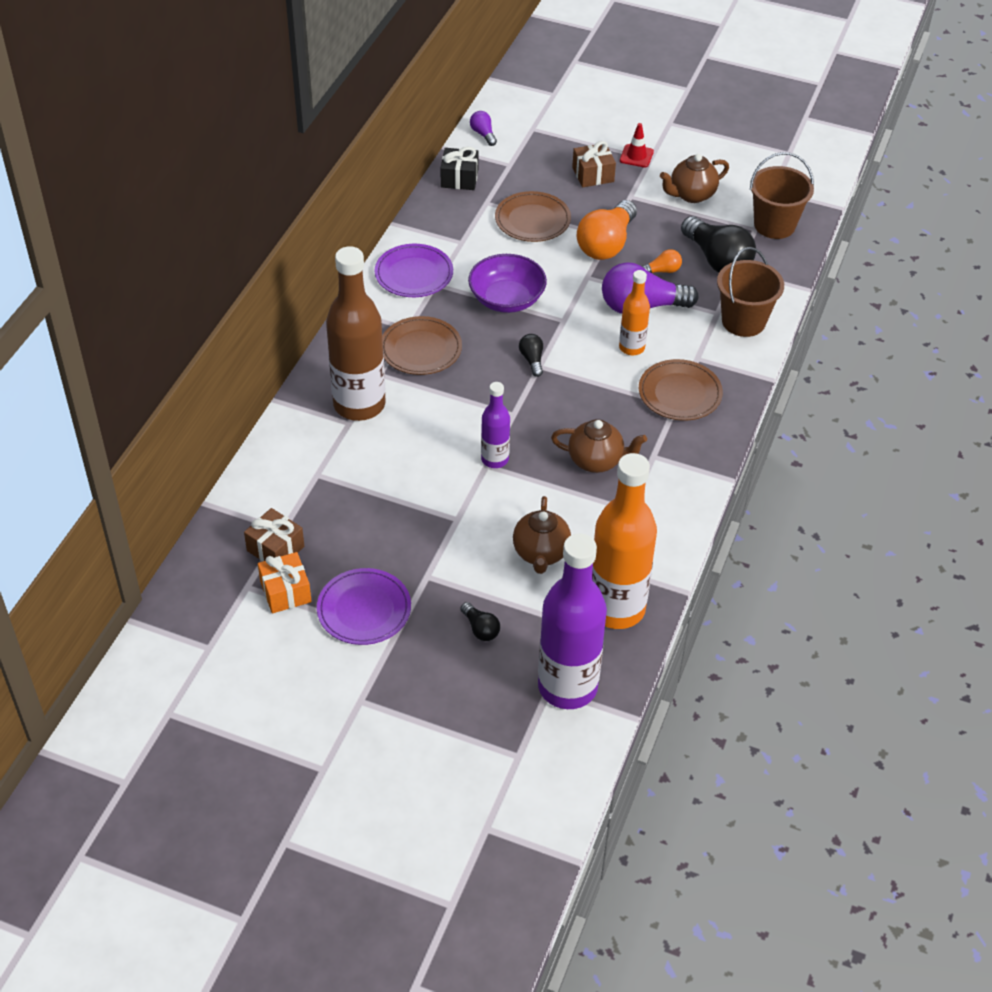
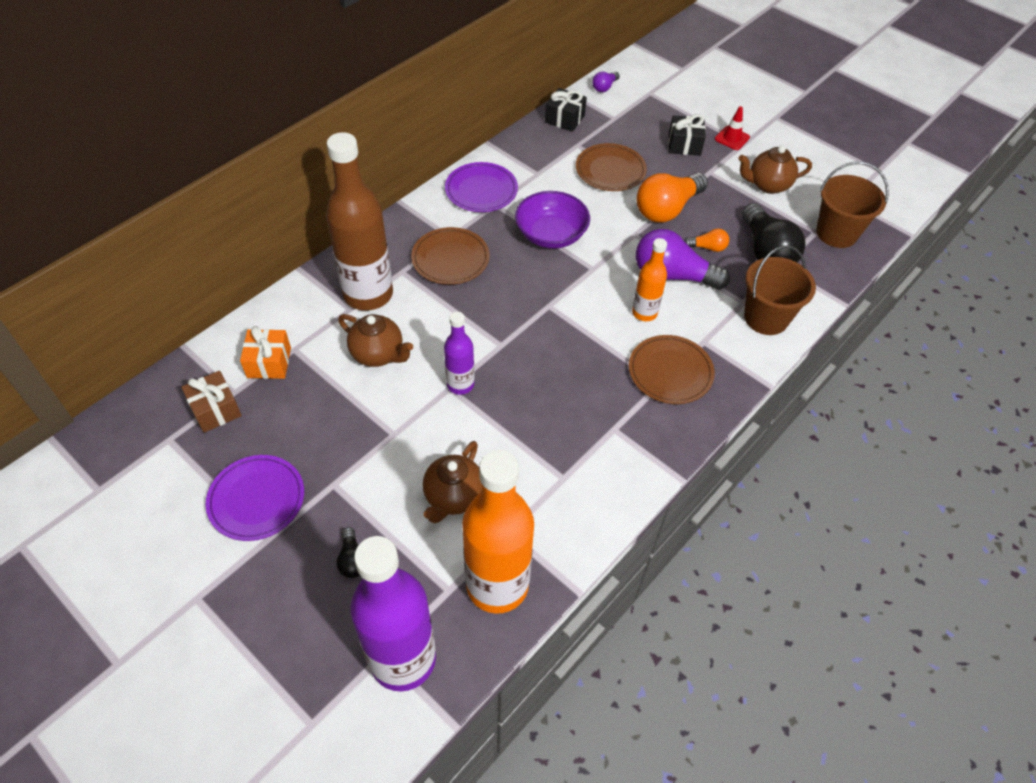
camera: 20 degrees right, 5 degrees up
orange gift [258,552,312,613] -> orange gift moved to [240,326,291,379]
purple light bulb [470,111,497,146] -> purple light bulb turned 135 degrees counterclockwise [592,71,620,92]
black light bulb [519,334,543,377] -> none
brown teapot [551,419,647,473] -> brown teapot moved to [338,314,413,367]
brown gift [572,141,616,187] -> black gift [669,114,706,156]

